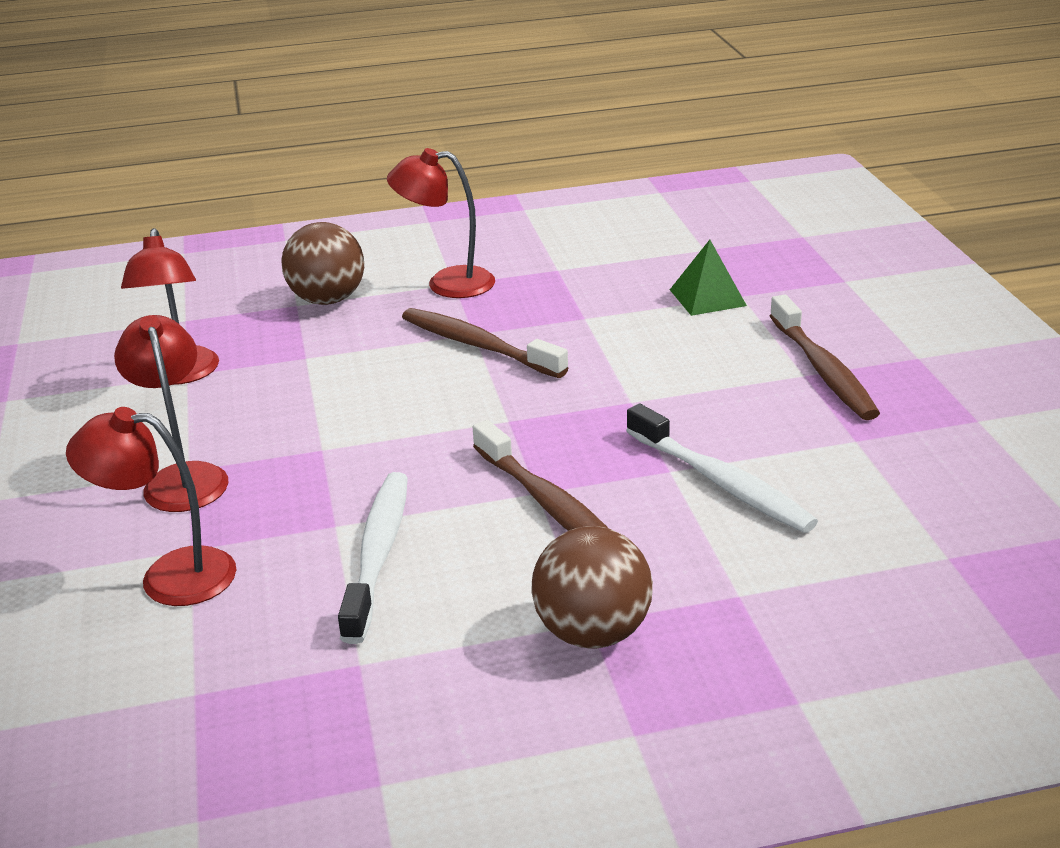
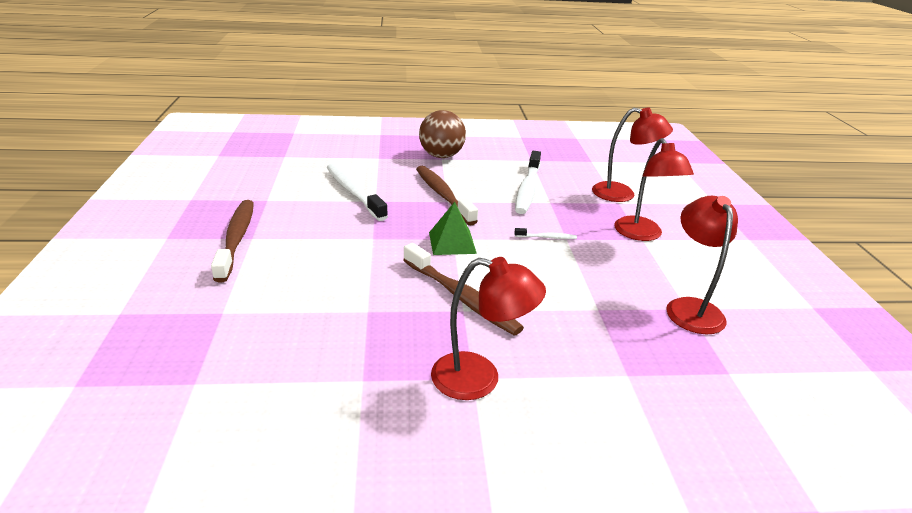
camera: 175 degrees left, 0 degrees up
brown ball [281,222,364,305] -> none
green pyramid [670,240,747,316] -> green pyramid moved to [429,202,477,255]
none -> white toothbrush [514,228,577,239]

